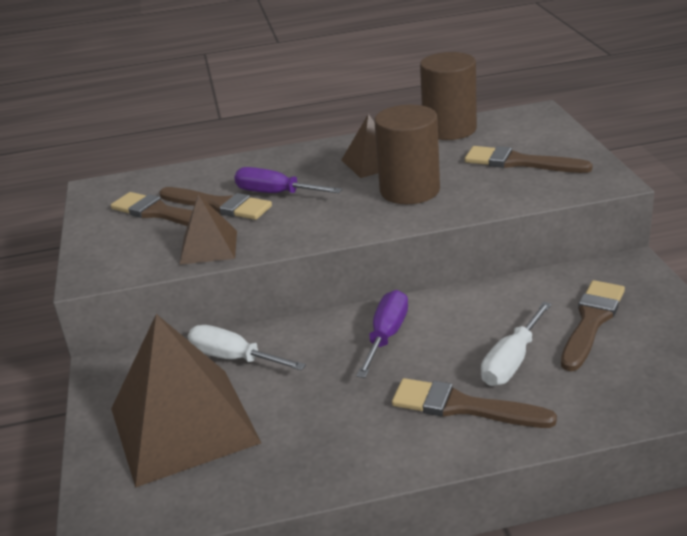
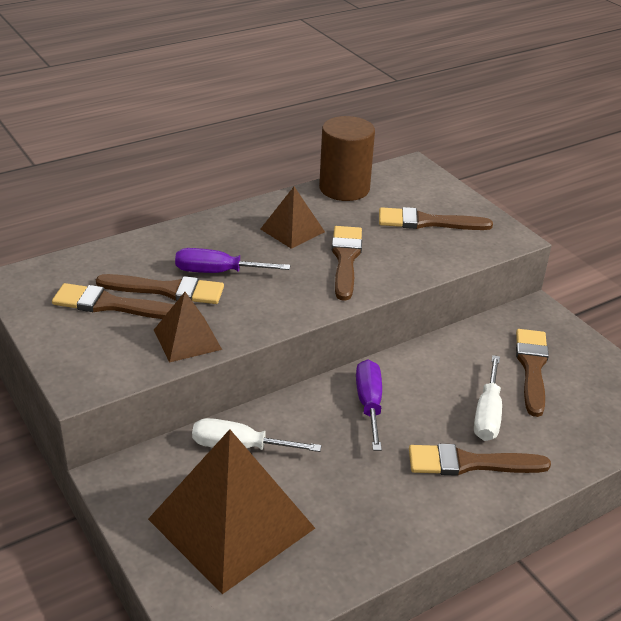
camera: 25 degrees left, 5 degrees up
brown cylinder [375,105,440,204] -> brown brush [332,226,362,301]

